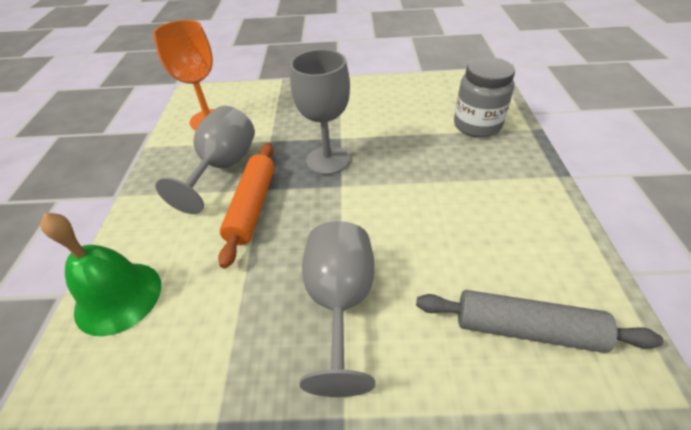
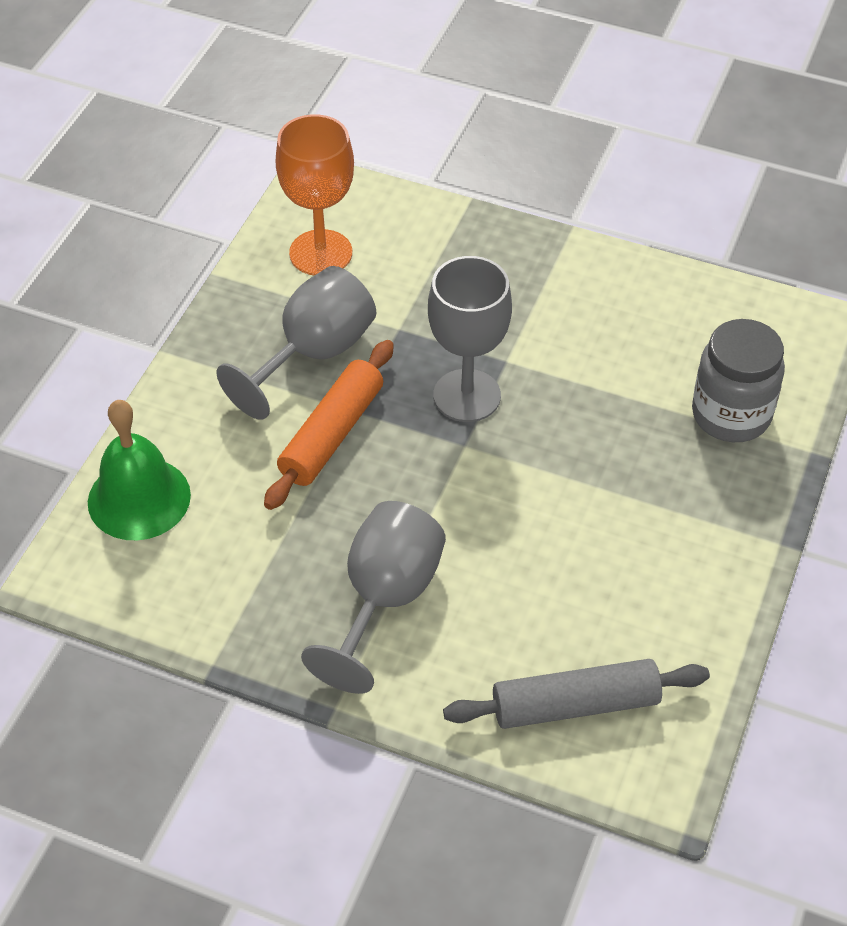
camera: 20 degrees right, 5 degrees up
grey rolling pin [416,290,663,353] -> grey rolling pin turned 45 degrees counterclockwise [443,659,710,729]

